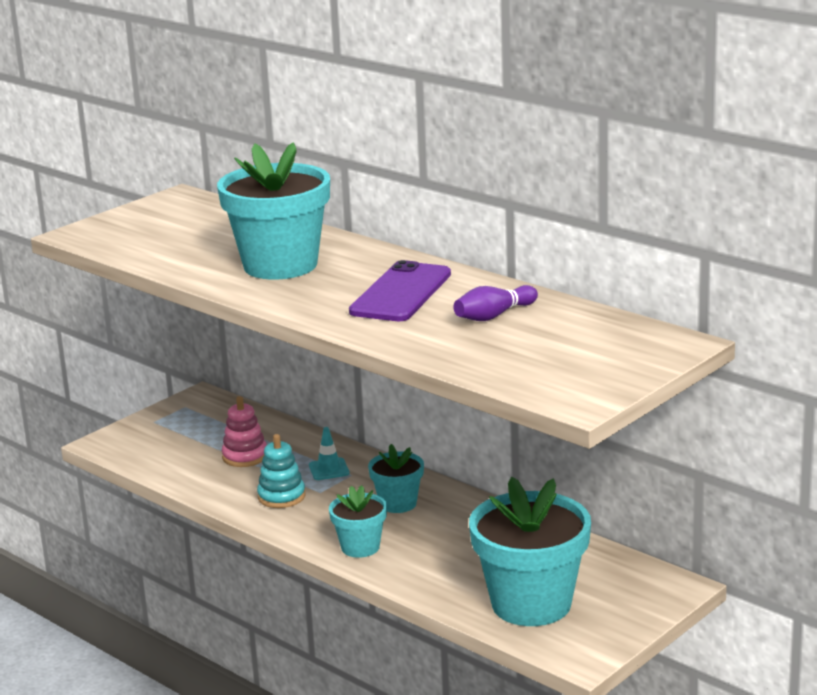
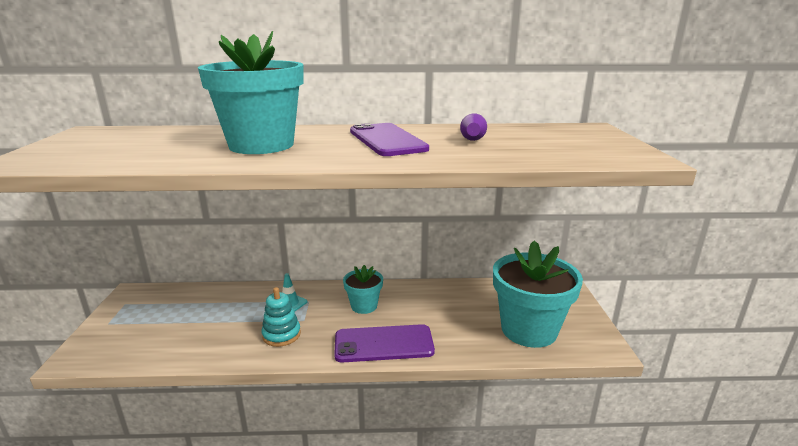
camera: 45 degrees left, 0 degrees up
pink stacking toy [222,396,267,467] -> none
turquoise flower pot [329,485,387,558] -> purple phone [334,324,435,363]

